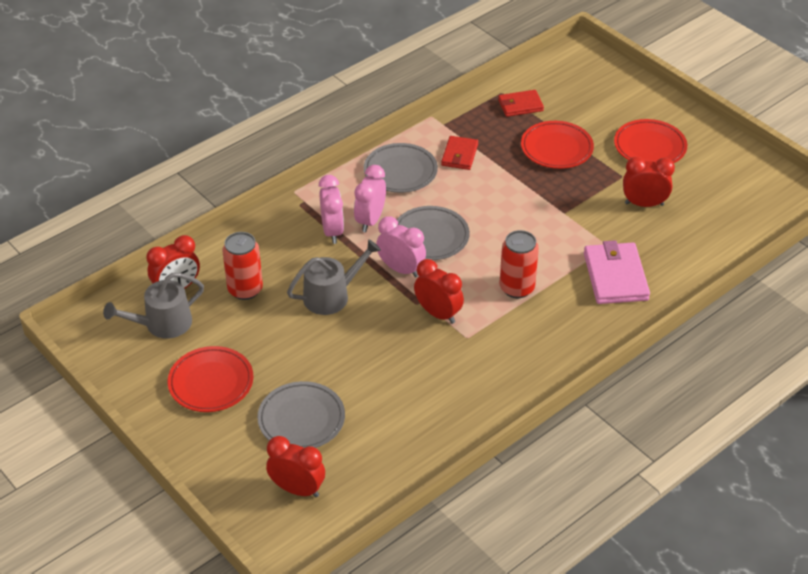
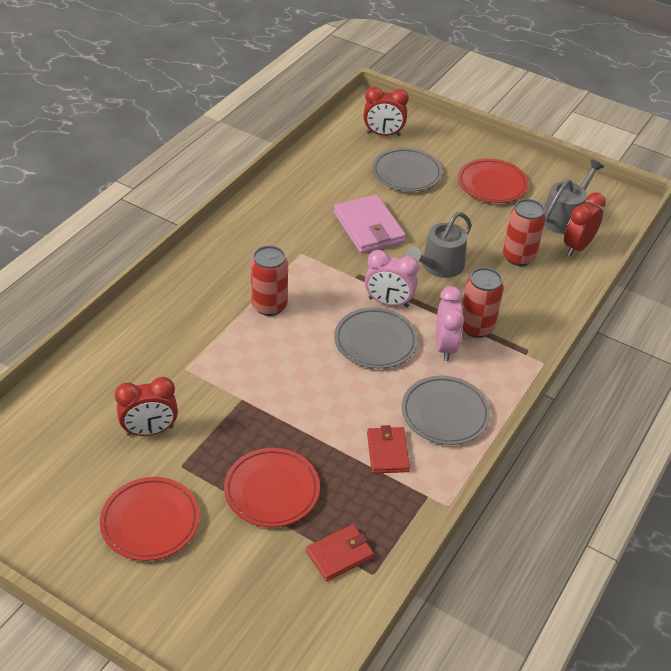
camera: 160 degrees right, 0 degrees up
pink clock [319,175,344,244] -> red can [462,267,504,338]
red clock [414,259,464,324] -> none
pink wallet [584,240,650,304] -> pink wallet moved to [334,195,406,253]

